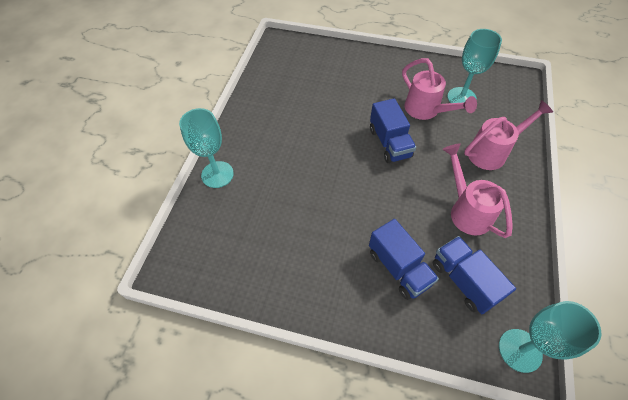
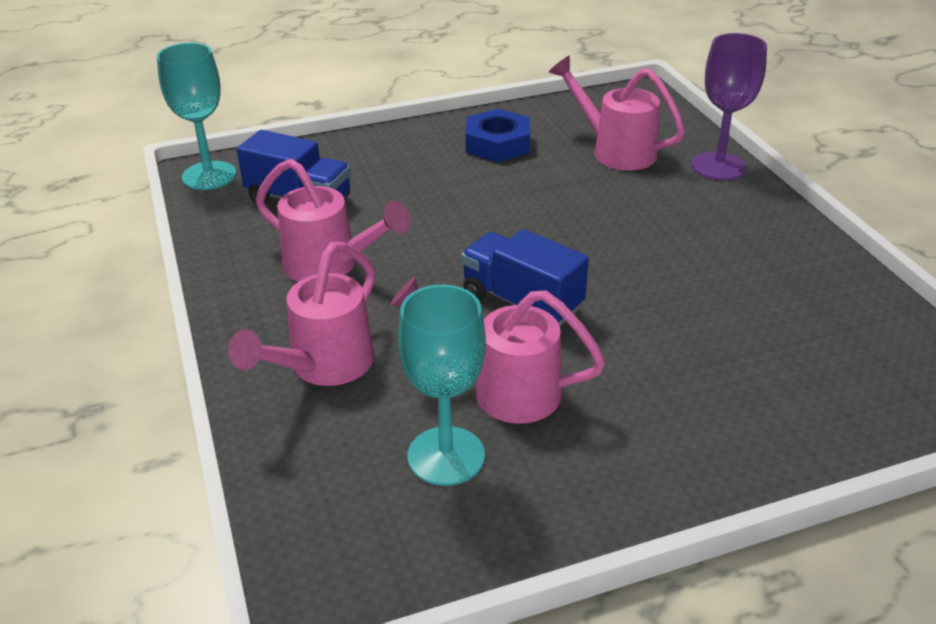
camera: 145 degrees right, 20 degrees down
turquoise goblet [179,108,234,188] -> purple goblet [692,33,767,180]
blue truck [369,219,439,300] -> none
none -> blue nut [465,109,530,162]
none -> pink watering can [549,56,685,171]

